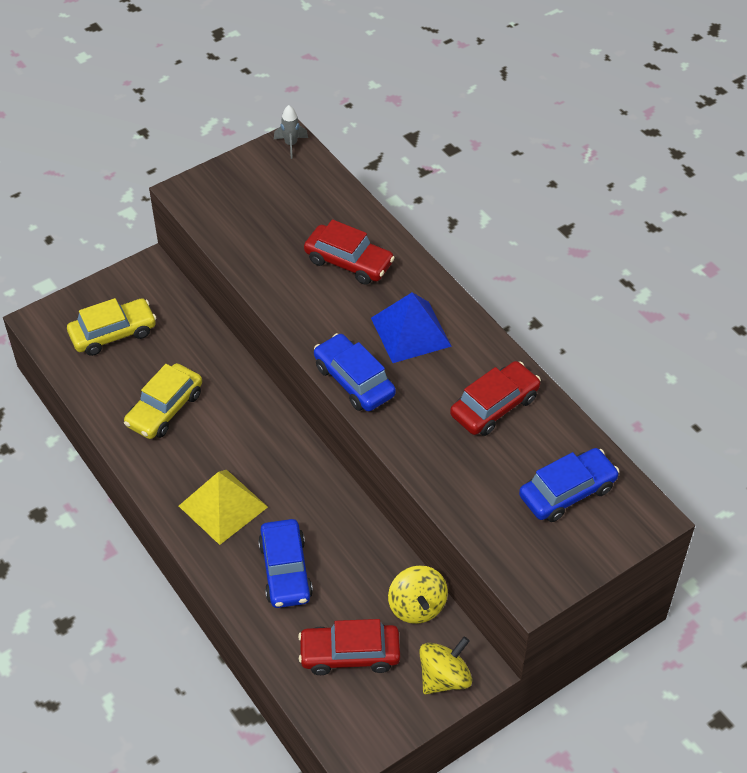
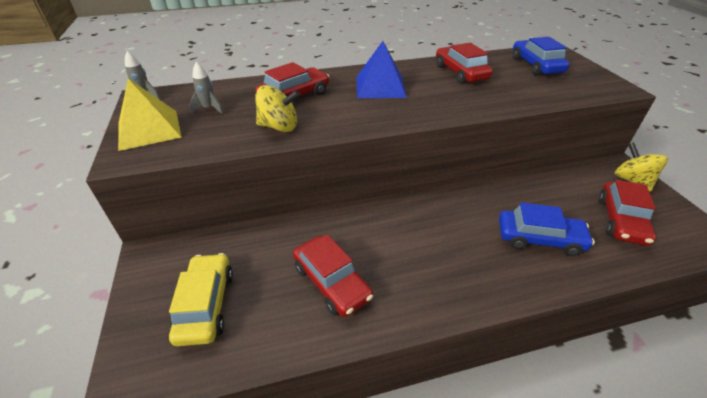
camera: 70 degrees left, 10 degrees down
yellow car [124,363,202,439] -> red car [293,234,373,317]
yellow pyramid [179,470,268,545] -> yellow pyramid moved to [118,79,182,151]
blue car [314,333,396,411] -> none
yellow spinning top [388,565,448,624] -> yellow spinning top moved to [255,85,300,132]
none -> grey rocket [189,62,223,114]

